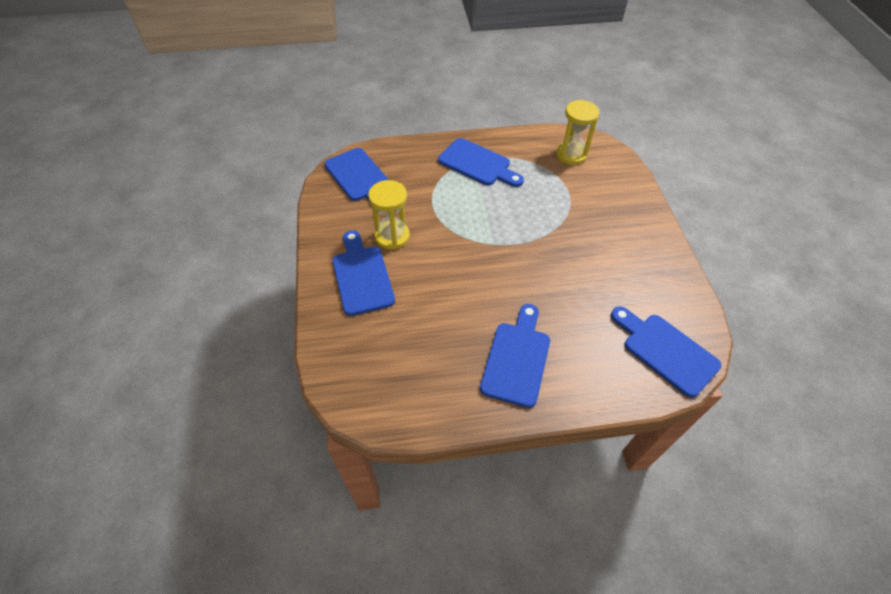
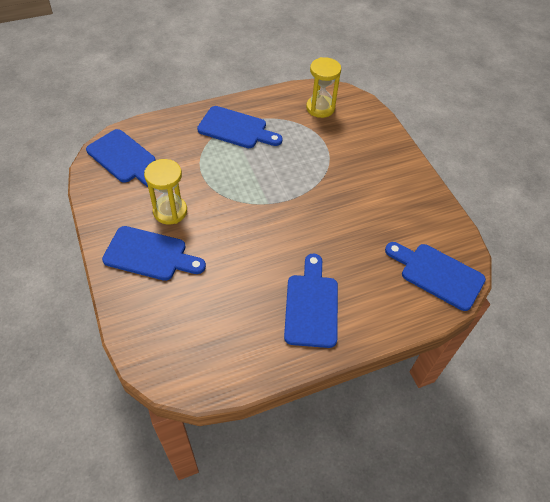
camera: 15 degrees left, 0 degrees up
blue cutting board [332,230,395,316] -> blue cutting board turned 135 degrees clockwise [102,226,206,281]

